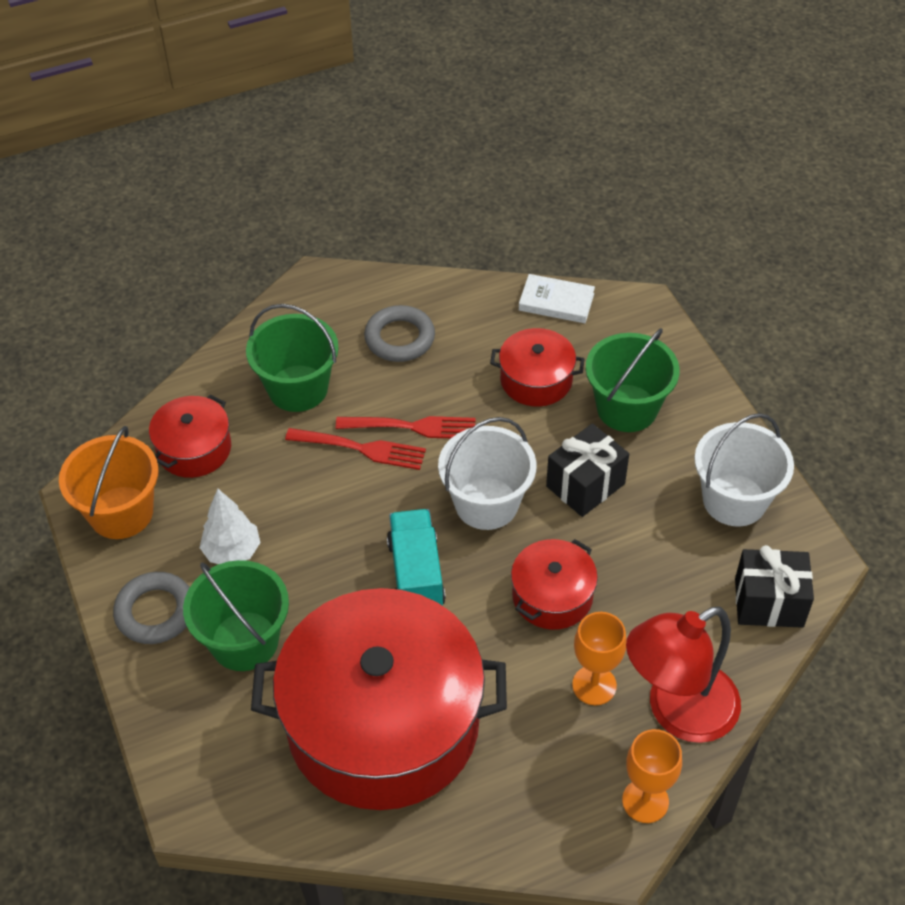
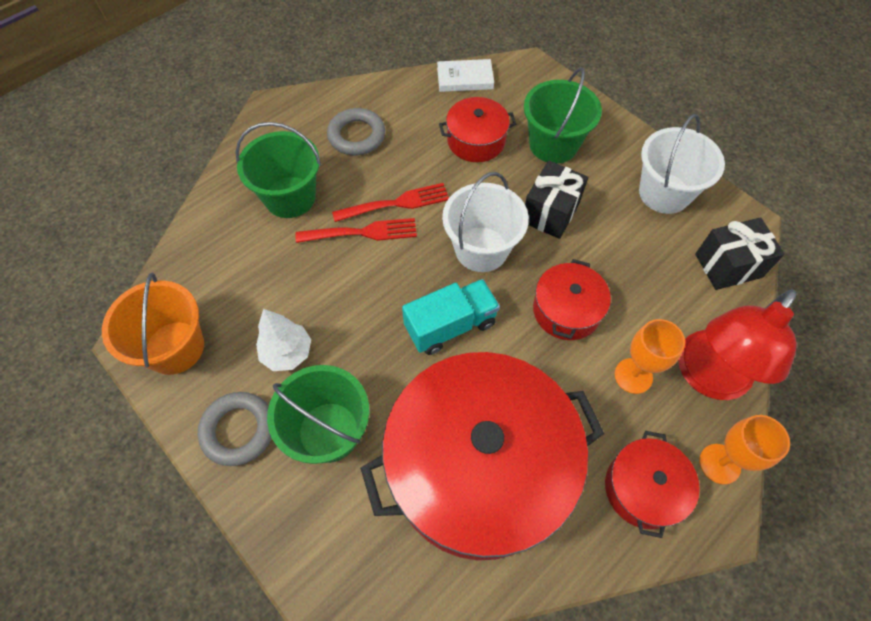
camera: 20 degrees left, 10 degrees up
red pot [149,395,231,478] -> red pot moved to [605,431,700,538]
turquoise truck [387,509,446,606] -> turquoise truck turned 90 degrees clockwise [402,279,500,355]

